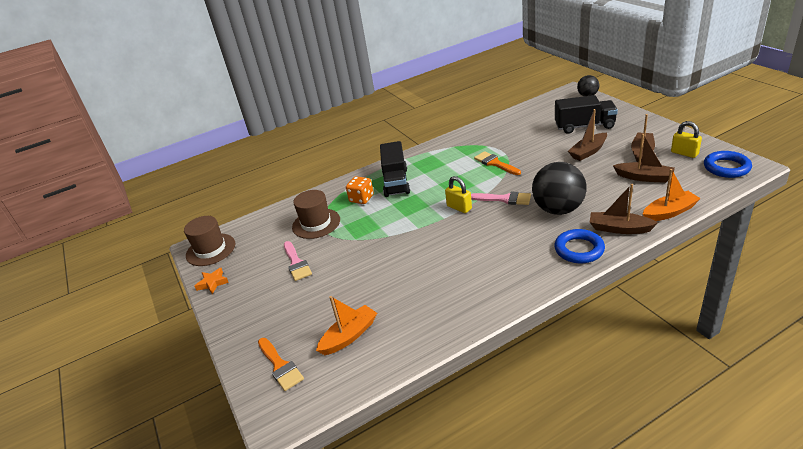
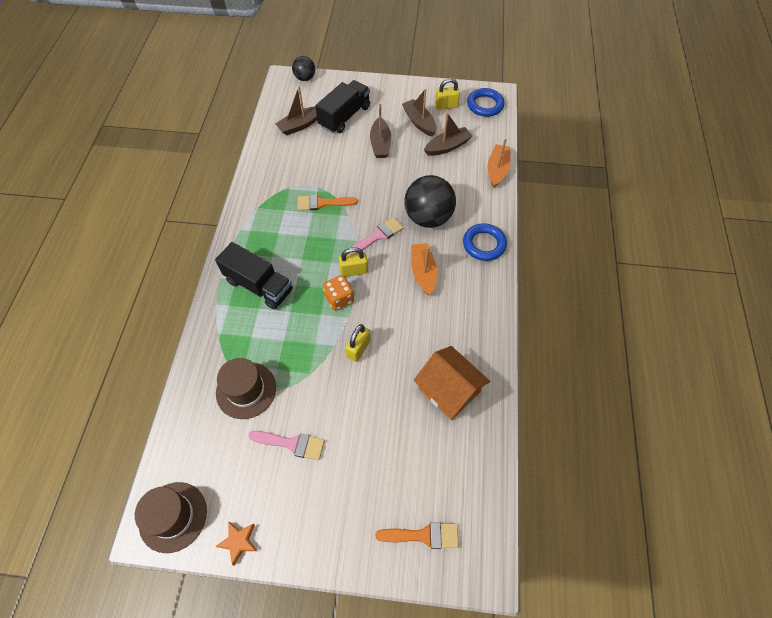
camera: 60 degrees left, 25 degrees up
orange boat [316,296,377,355] -> orange boat moved to [411,243,437,296]
orange dice [346,176,374,204] -> orange dice moved to [323,275,354,311]
brown boat [590,184,658,234] -> brown boat moved to [275,86,317,135]
none -> yellow padlock [345,324,371,362]
none -> orange house [414,346,490,420]

